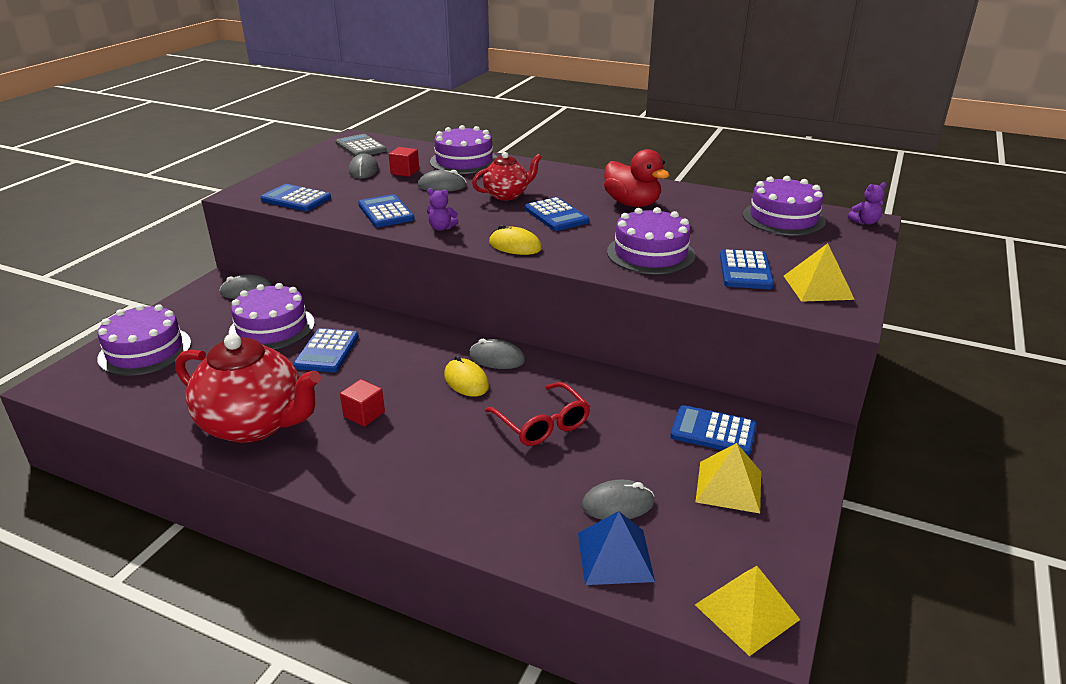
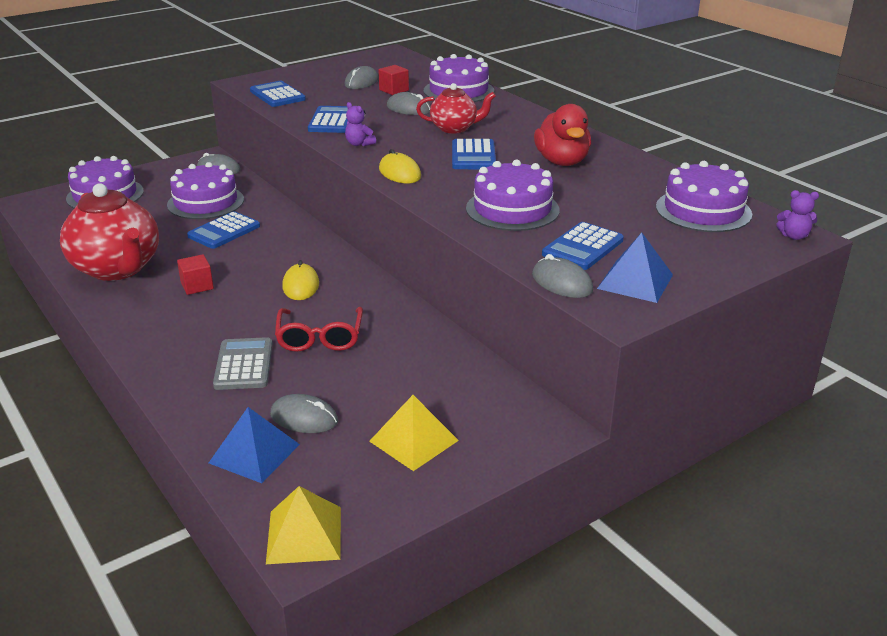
camera: 30 degrees right, 0 degrees up
grey calculator [335,134,387,157] -> grey calculator moved to [213,337,273,390]
grey mouse [469,339,525,369] -> grey mouse moved to [532,254,593,298]
blue calculator [670,405,757,455] -> none
yellow pyramid [784,243,855,302] -> blue pyramid [597,232,673,303]

